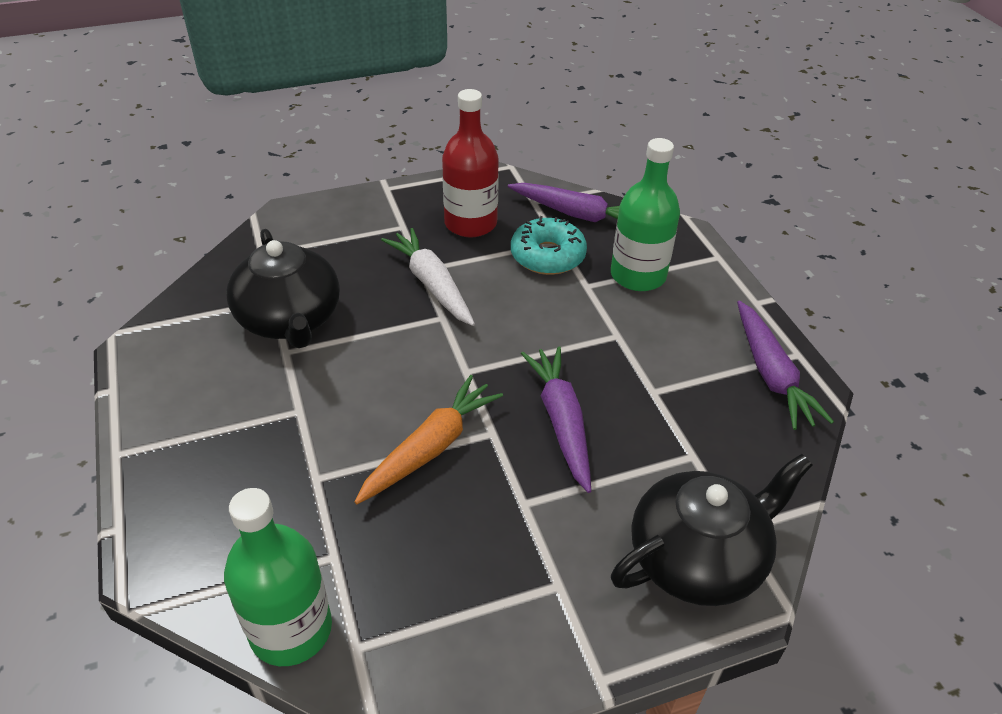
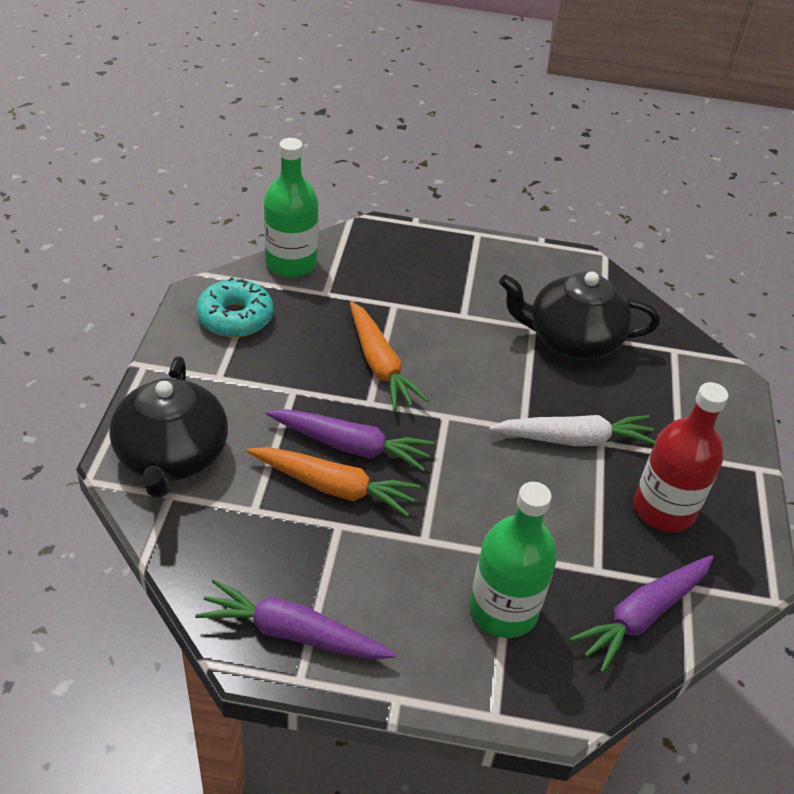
camera: 115 degrees right, 0 degrees up
turquoise donut [511,216,587,275] -> turquoise donut moved to [196,277,273,337]
none -> orange carrot [247,447,420,517]

